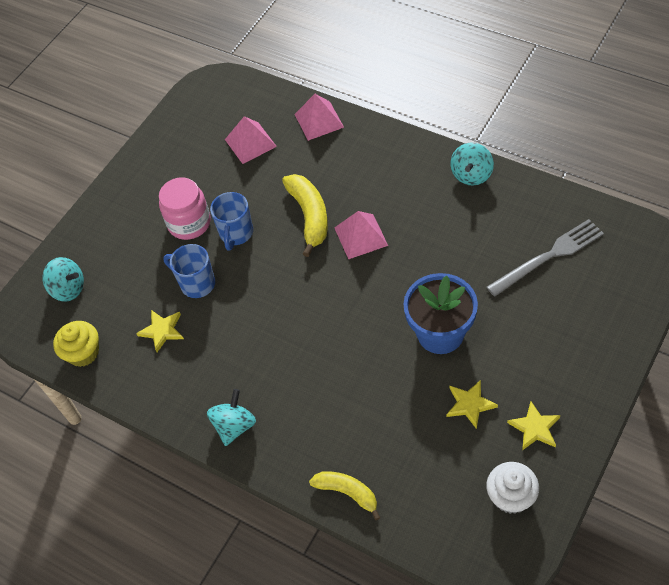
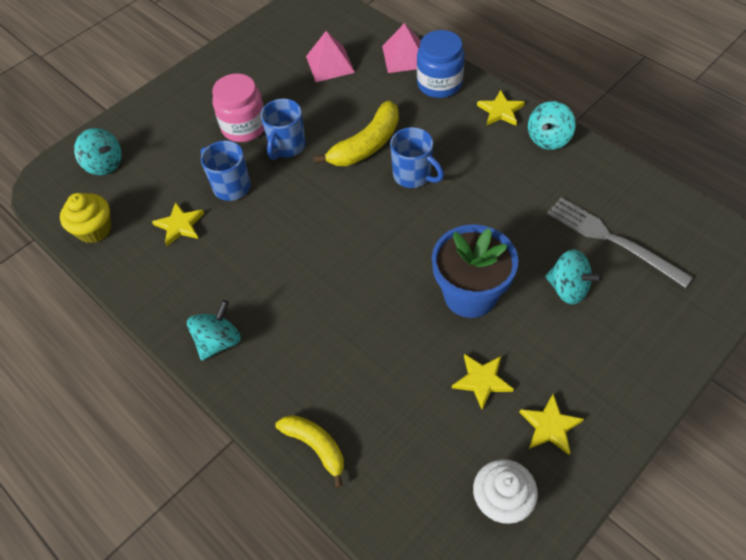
camera: 10 degrees right, 0 degrees up
yellow banana [282,174,328,257] -> yellow banana turned 45 degrees clockwise [313,101,399,166]
pink pyramid [334,211,388,260] -> blue mug [390,127,444,188]
grey fork [486,219,604,297] -> grey fork turned 120 degrees counterclockwise [547,197,693,288]
none -> blue jar [417,30,465,98]
none -> yellow star [477,90,525,126]
none -> turquoise spinning top [545,249,603,305]

